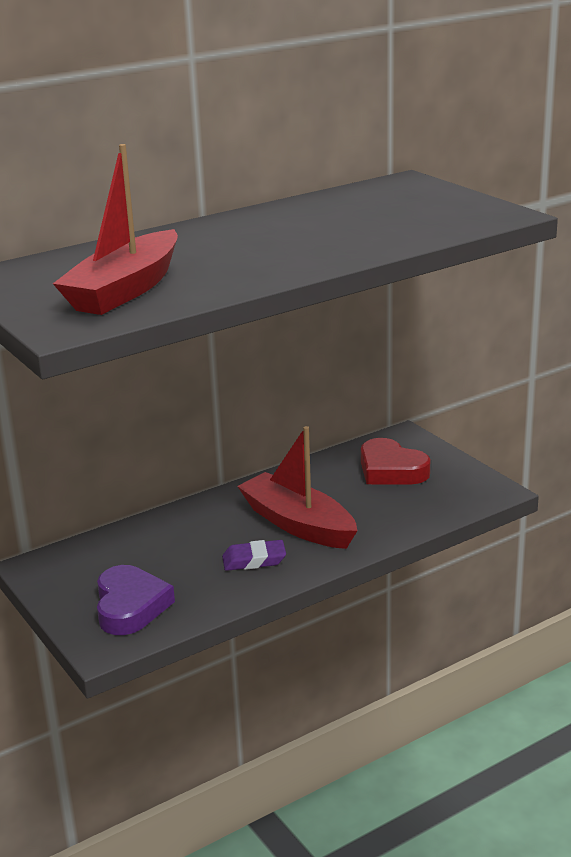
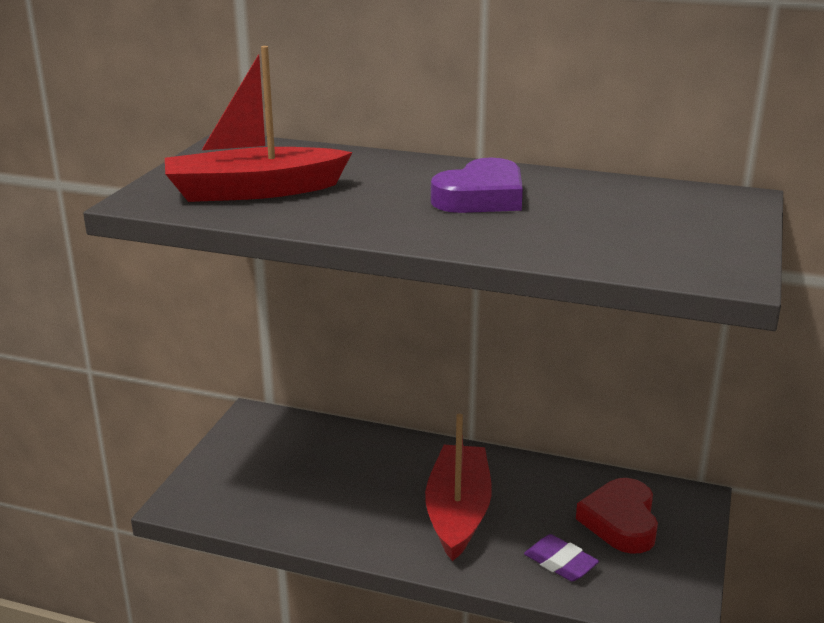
camera: 50 degrees right, 0 degrees up
purple heart [97,565,175,635] -> purple heart moved to [431,158,523,213]
purple eraser [222,540,286,571] -> purple eraser moved to [524,534,599,581]

